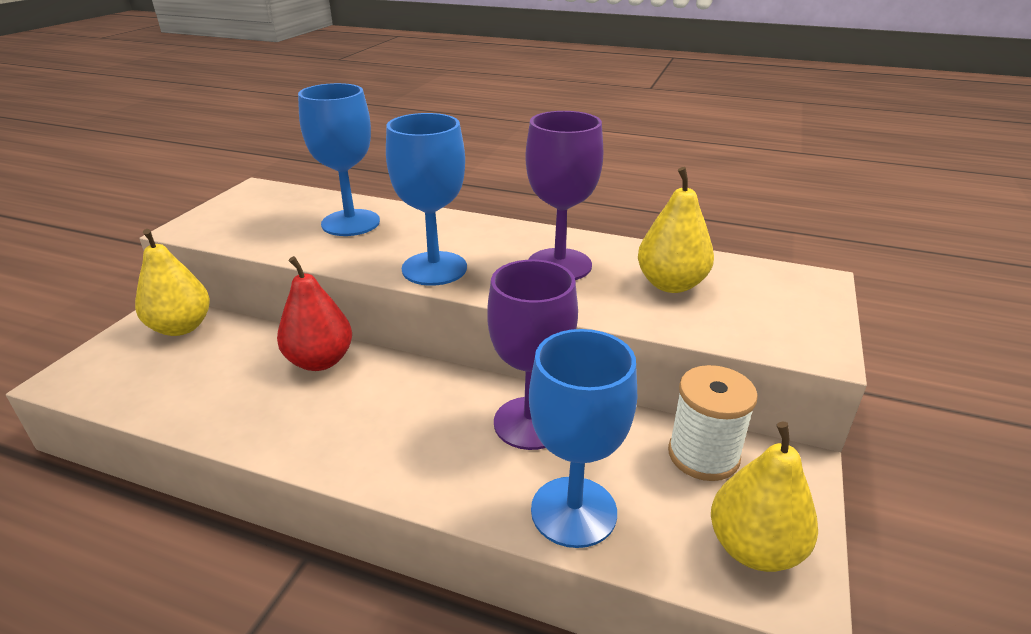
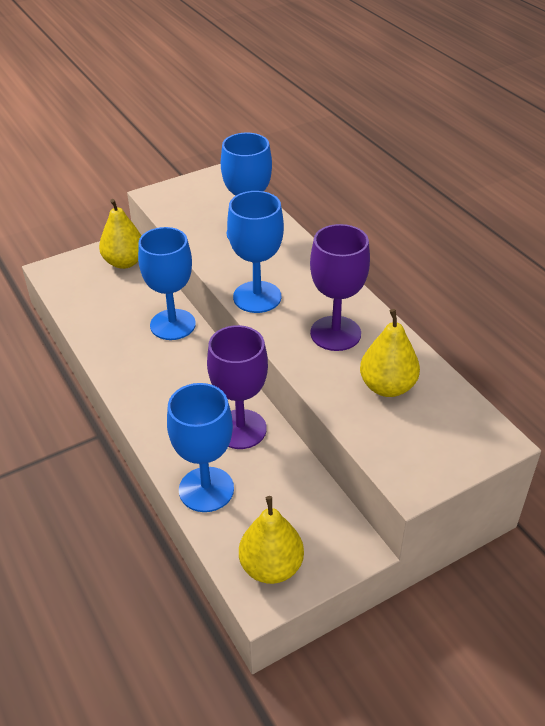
camera: 40 degrees right, 10 degrees up
red pear [277,256,352,371] -> blue goblet [138,227,196,340]
white spool [668,365,758,481] -> none

